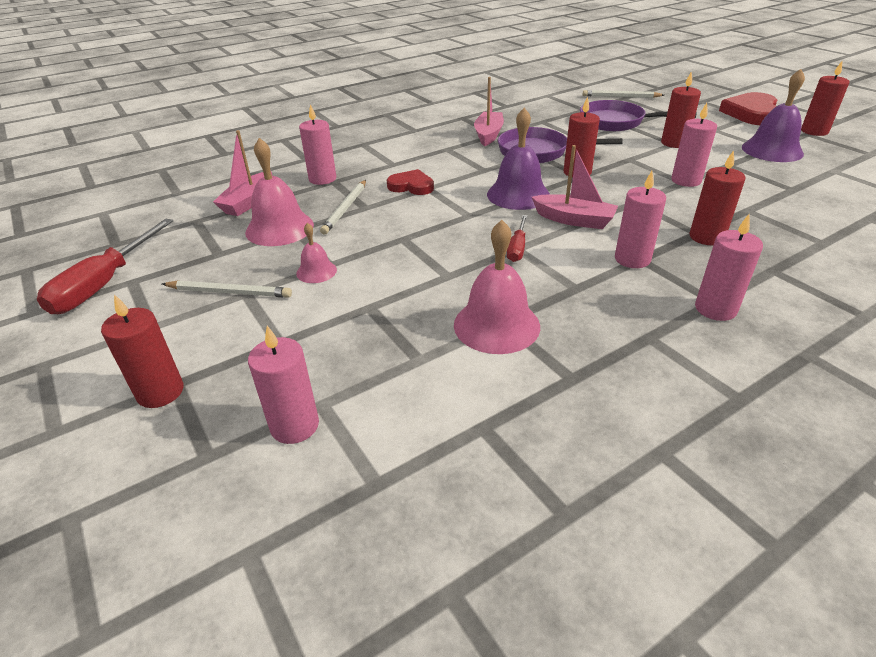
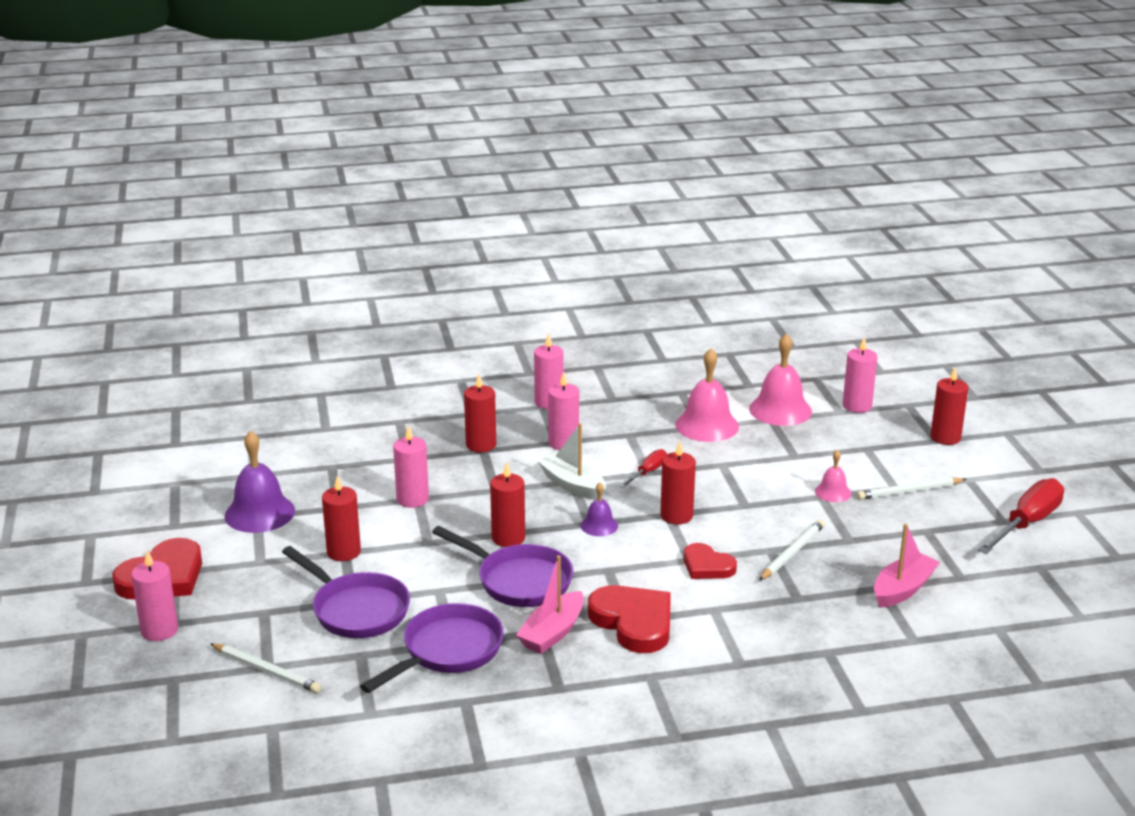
camera: 160 degrees left, 10 degrees down
white pencil [162,280,292,298] -> white pencil turned 45 degrees counterclockwise [857,477,966,500]
pink bell [245,138,314,246] -> pink bell moved to [749,333,812,426]
pink candle [299,104,336,185] -> pink candle moved to [131,551,178,641]
purple bell [487,108,550,210] -> purple bell [581,482,618,536], size x0.53
pink boat [532,145,618,229] -> white boat [538,423,606,500]
red candle [801,61,850,136] -> red candle moved to [660,441,696,525]
none -> purple pan [360,603,504,693]
none -> red heart [588,585,671,653]

